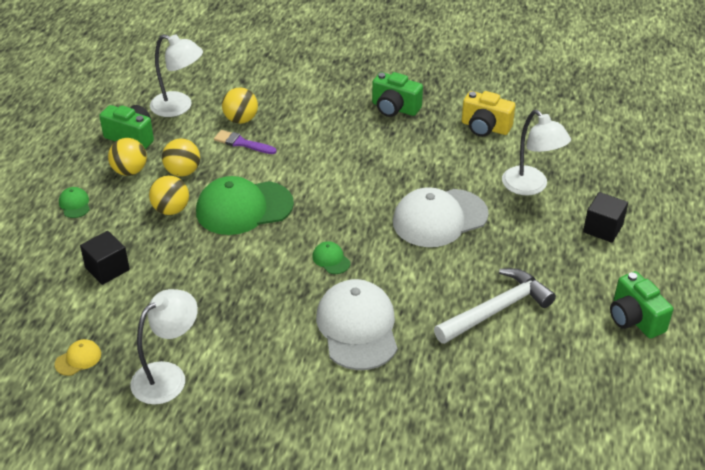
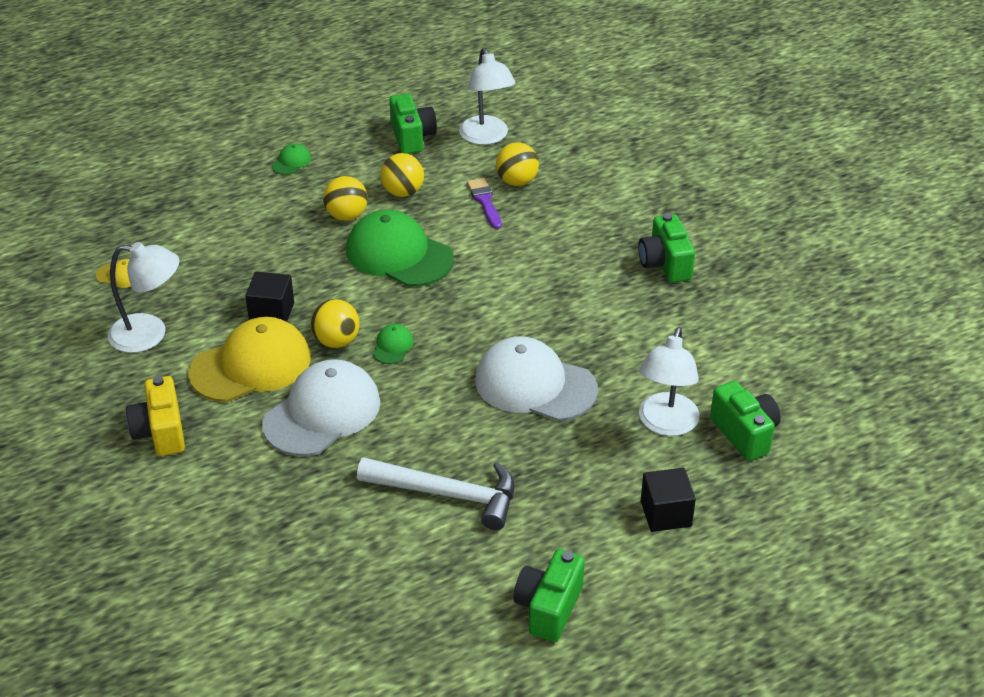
camera: 50 degrees right, 0 degrees up
black cube [80,231,130,285] -> black cube moved to [245,271,294,322]
yellow ball [108,138,147,176] -> yellow ball moved to [310,299,360,348]
yellow camera [462,91,515,137] -> yellow camera moved to [126,376,185,456]
none -> yellow cap [188,317,311,402]
none -> green camera [710,381,781,461]

